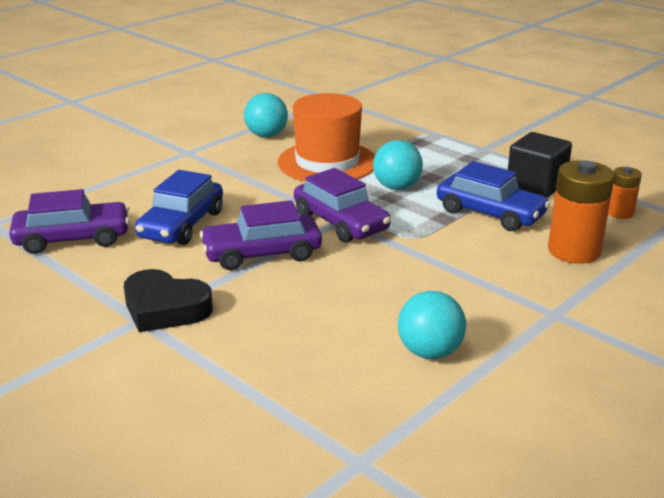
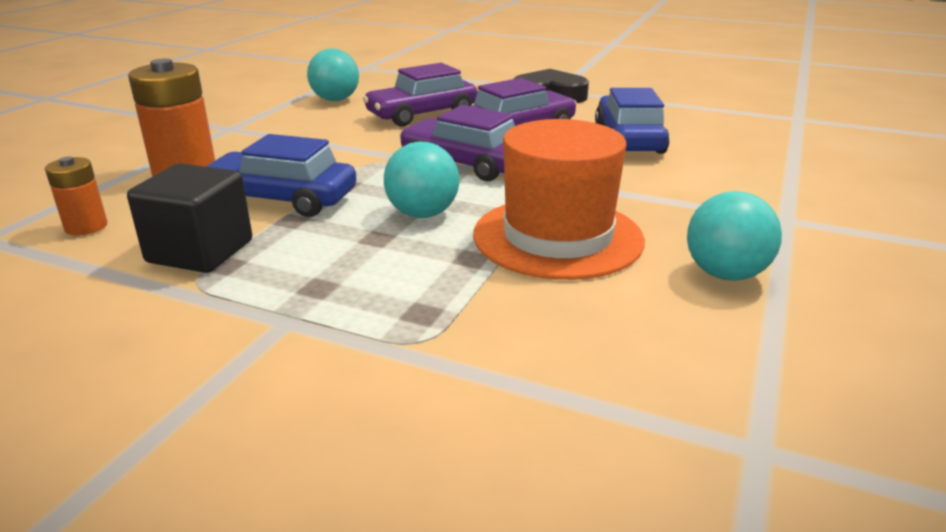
camera: 160 degrees right, 0 degrees up
purple car [9,189,130,254] -> purple car moved to [363,63,478,127]

